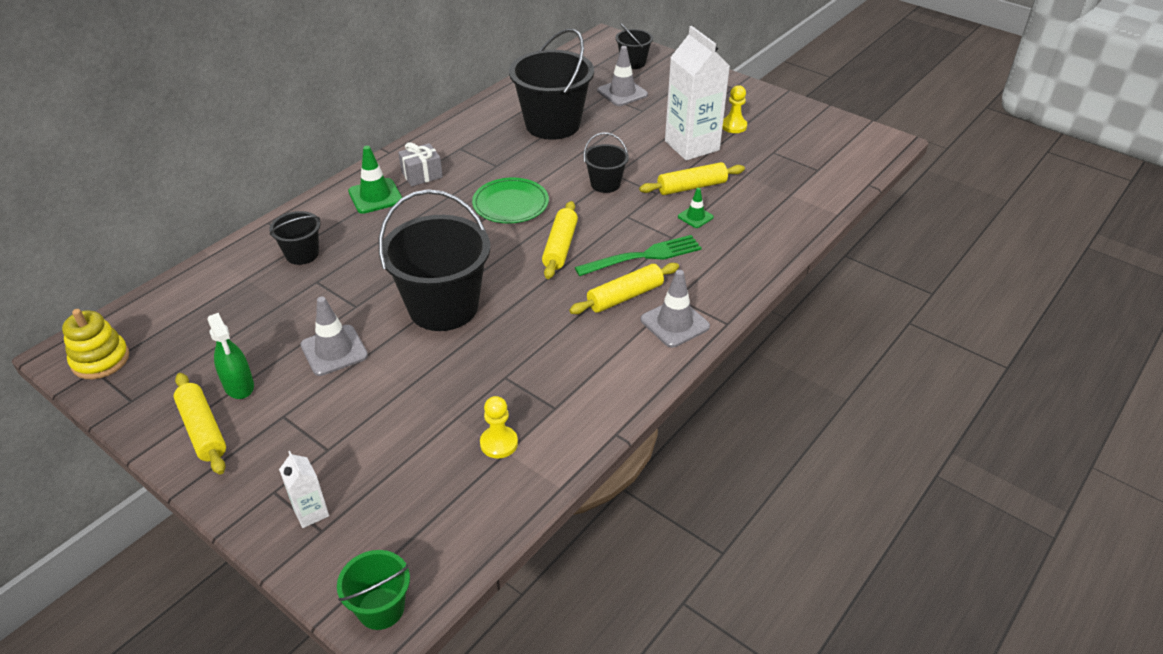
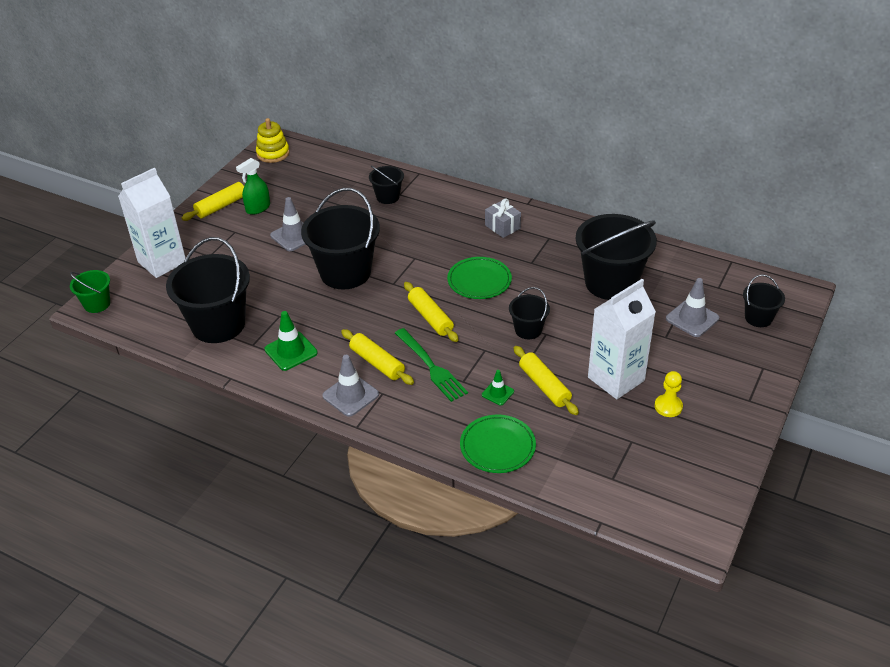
camera: 80 degrees right, 0 degrees up
white carton [279,451,329,528] -> white carton [118,168,186,278], size x2.19
green traffic cone [348,146,402,214] -> green traffic cone moved to [265,311,318,371]
yellow pawn [480,396,518,458] -> black bucket [166,237,250,343]
yellow rolling pin [542,201,578,279] -> yellow rolling pin turned 60 degrees clockwise [404,282,458,342]
none -> green plate [460,415,536,473]

